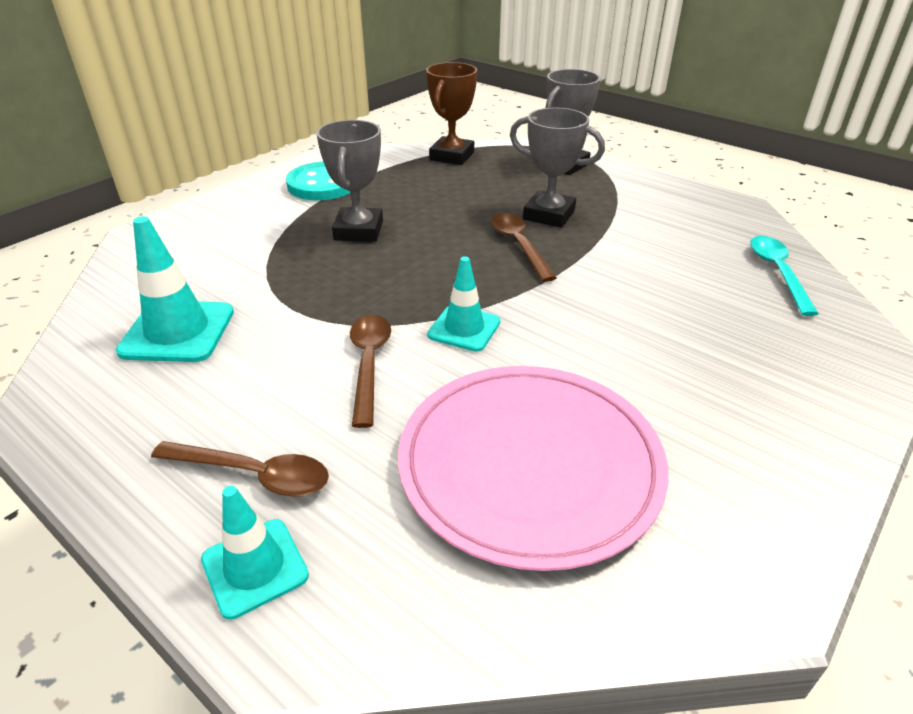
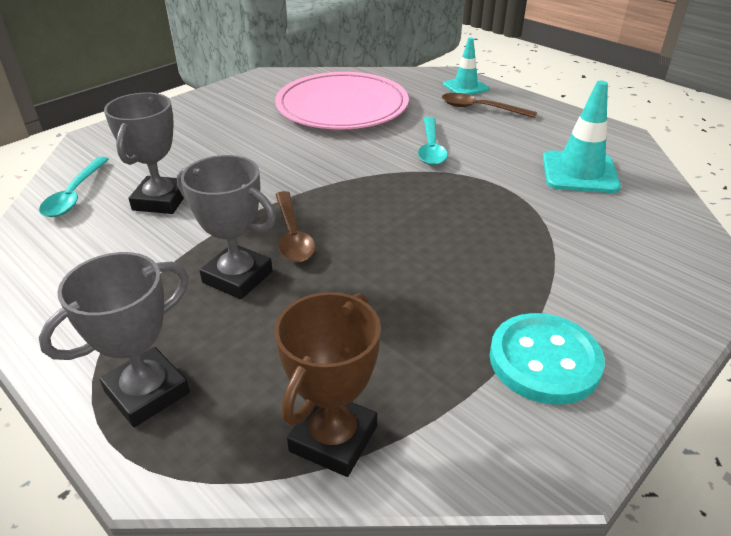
camera: 175 degrees left, 0 degrees up
grey trophy [316,120,383,242] -> grey trophy moved to [104,92,184,214]
brown spoon [350,314,391,428] -> turquoise spoon [418,117,448,165]
turquoise traffic cone [427,256,500,352] -> none

